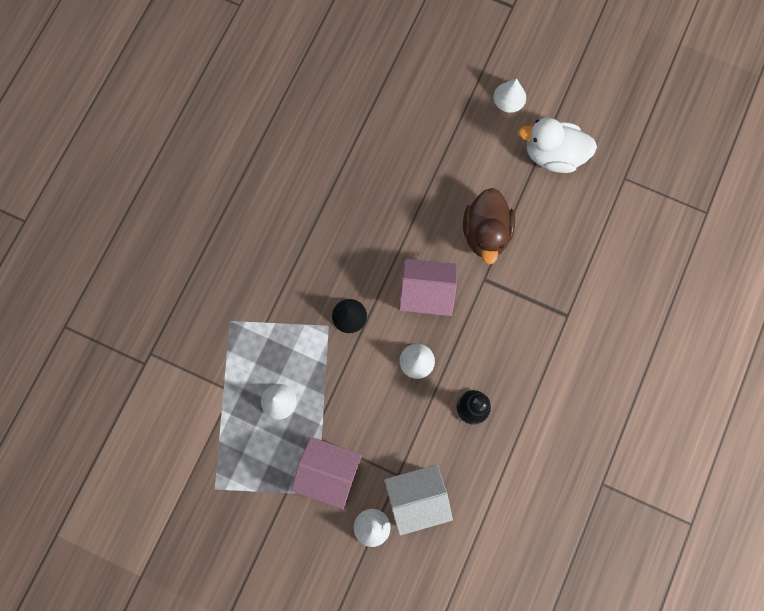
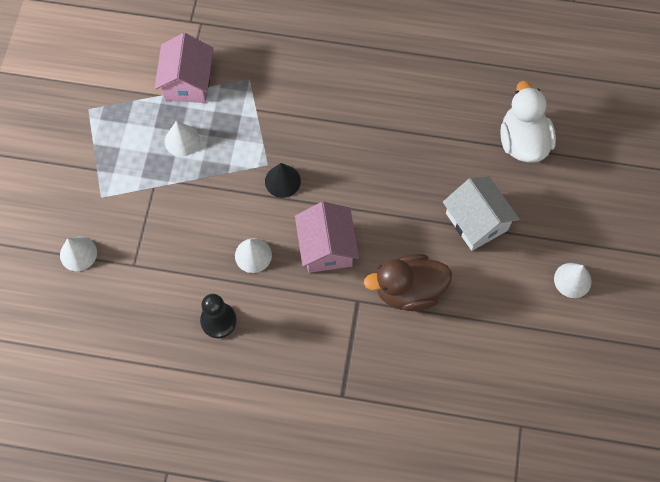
camera: 75 degrees right, 10 degrees down
pink house [292,437,362,509] -> pink house moved to [155,33,213,103]
white house [384,465,453,536] -> white house moved to [443,176,519,251]
white duck [518,118,597,173] -> white duck moved to [500,81,556,163]

